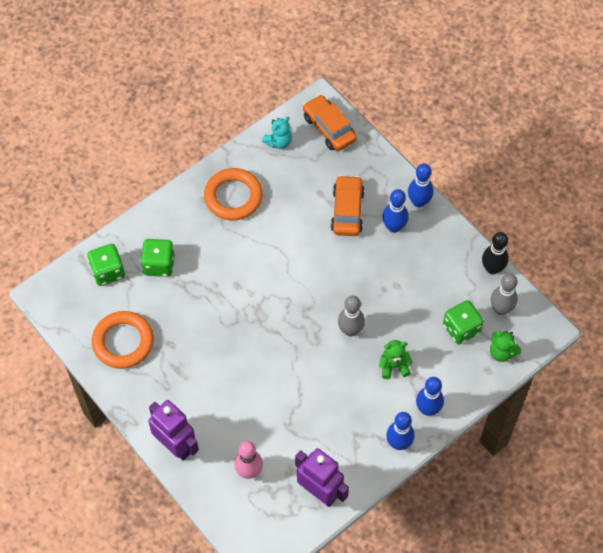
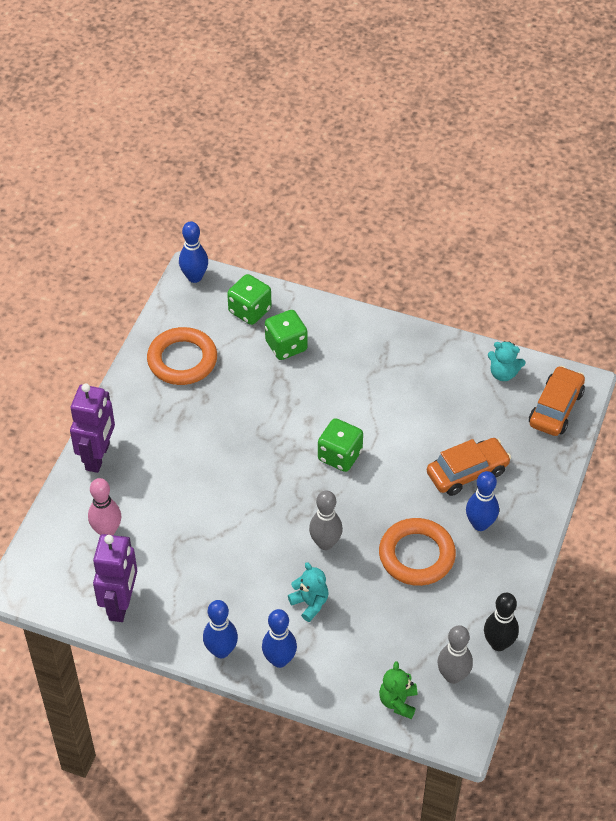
camera: 60 degrees right, 10 degrees down
orange ring [204,168,263,220] -> orange ring moved to [379,518,456,586]
green teddy bear [379,340,413,379] -> turquoise teddy bear [288,562,329,622]
blue bowling pin [408,164,434,207] -> blue bowling pin moved to [179,221,208,283]
green dice [443,300,484,344] -> green dice moved to [318,418,363,472]

